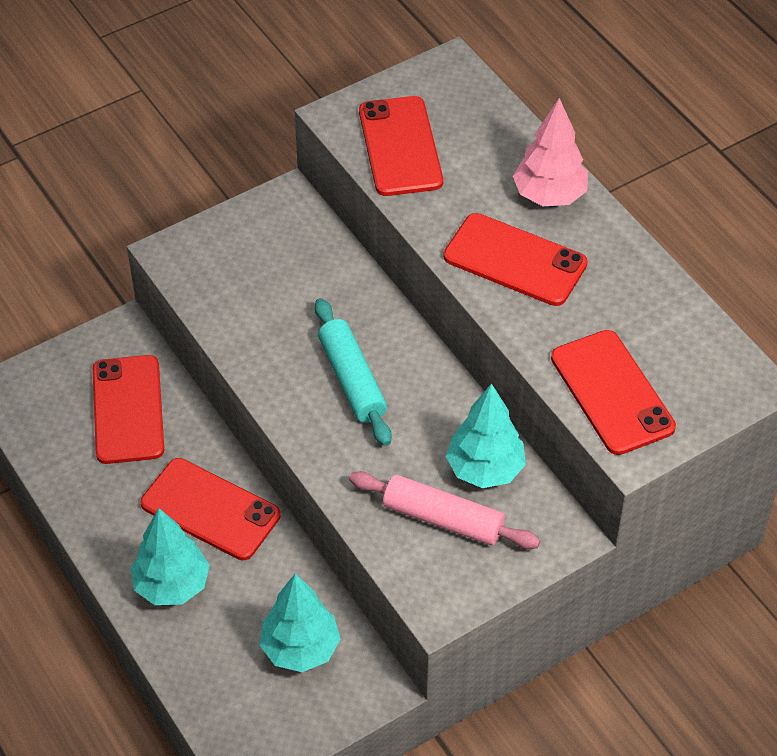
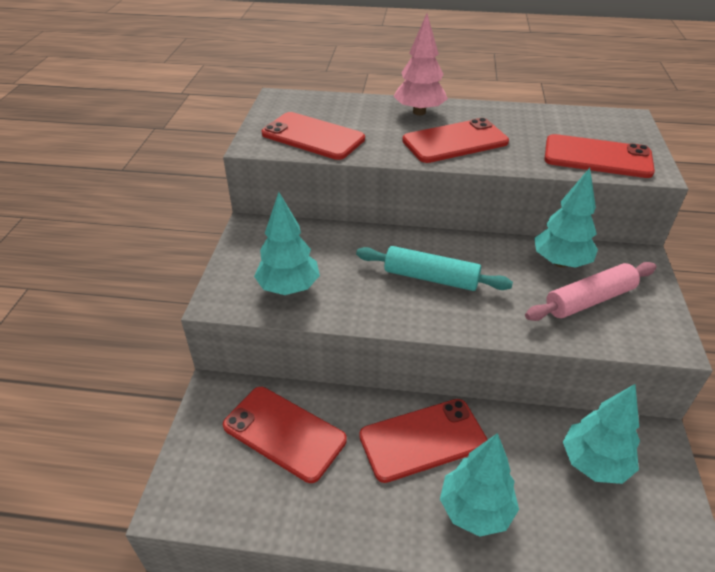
camera: 50 degrees left, 10 degrees down
none -> turquoise tree [254,192,320,295]

